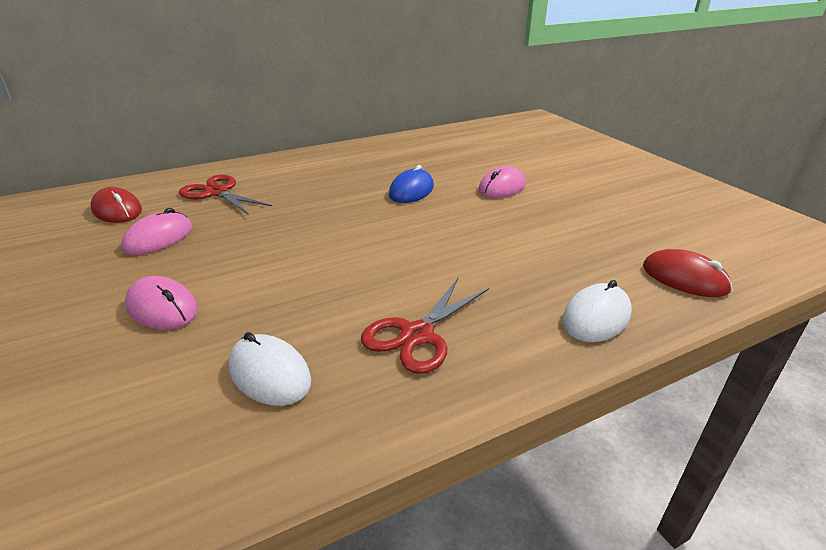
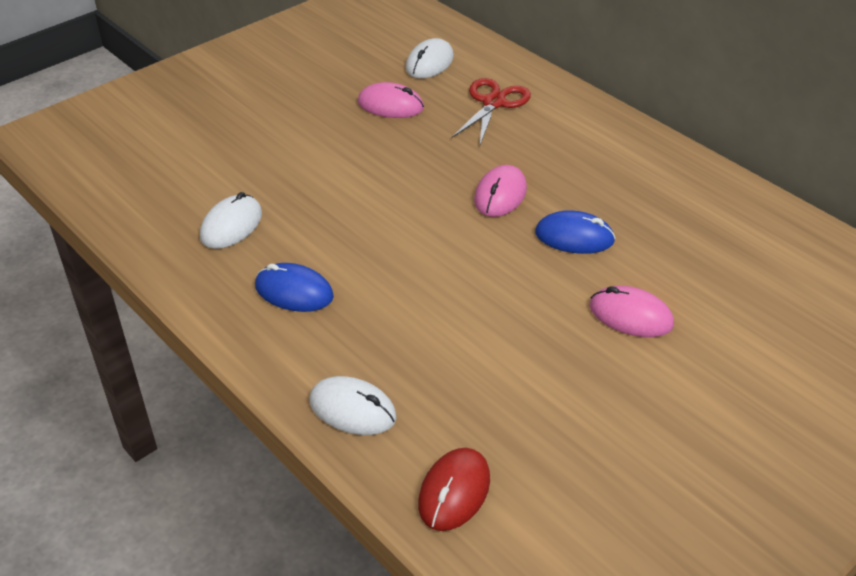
camera: 75 degrees right, 10 degrees up
red mouse [90,187,142,223] -> white mouse [406,38,454,79]
pink mouse [125,276,198,330] -> pink mouse moved to [474,165,527,217]
red scissors [361,278,489,374] -> blue mouse [255,263,334,312]

